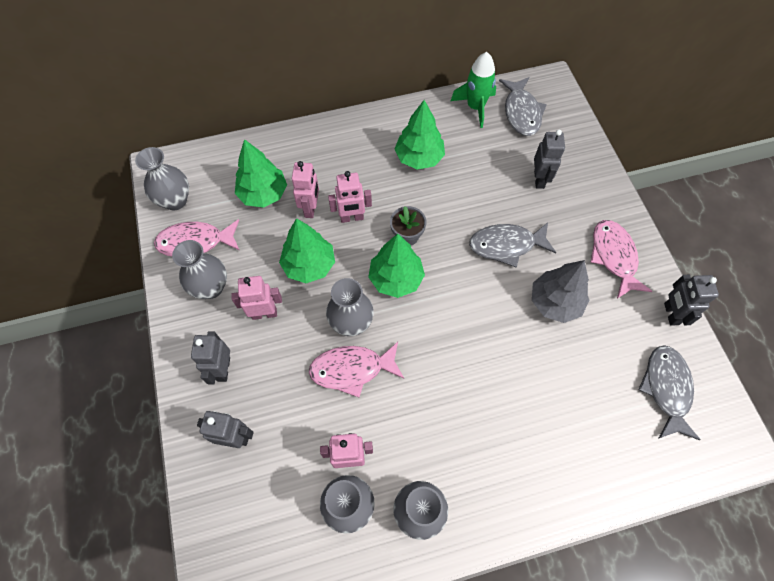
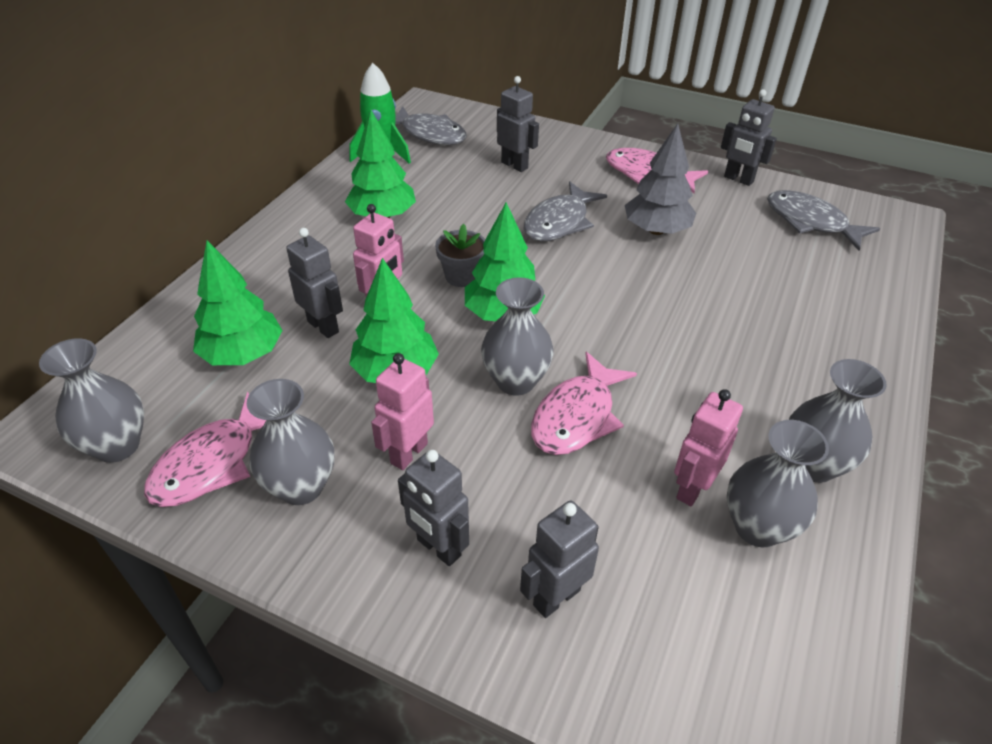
camera: 50 degrees left, 20 degrees down
pink robot [292,161,319,218] -> grey robot [286,228,343,338]

